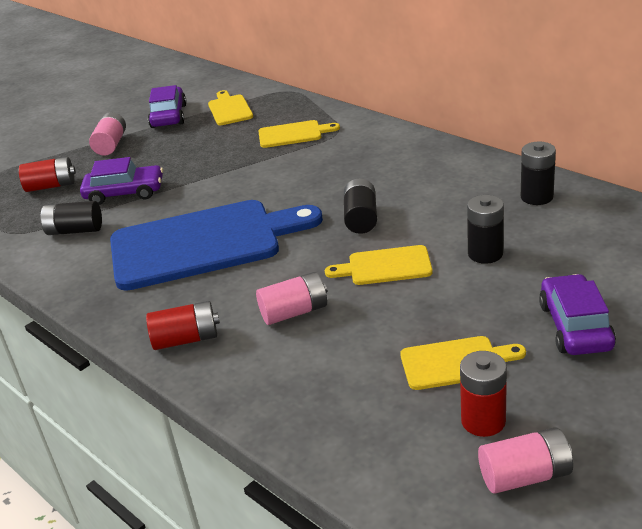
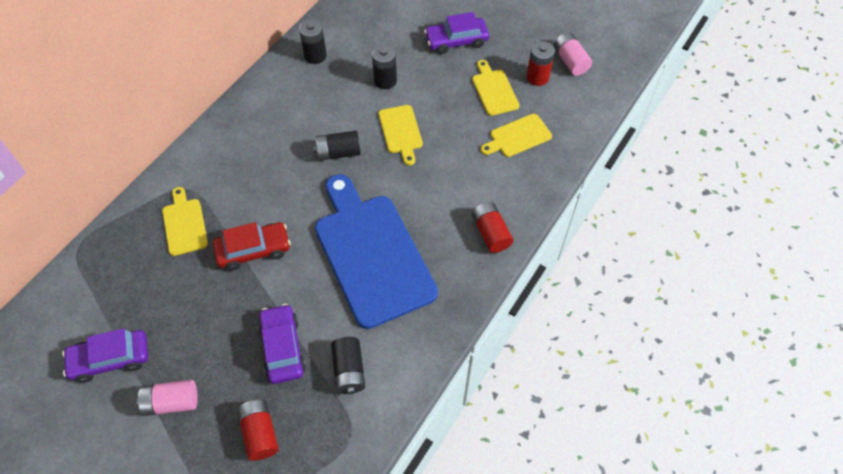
camera: 105 degrees left, 25 degrees up
yellow cutting board [208,90,253,125] -> yellow cutting board moved to [480,114,552,157]
pink battery [256,272,327,325] -> none
none -> red car [213,222,291,271]

